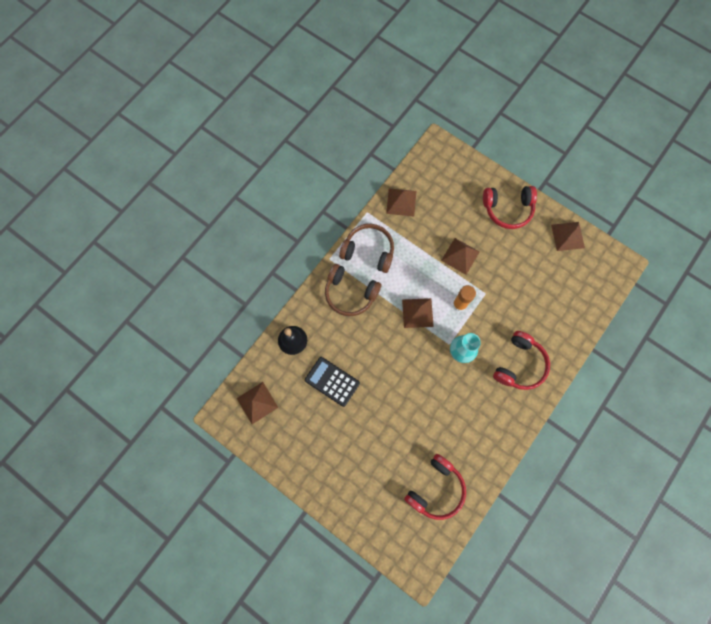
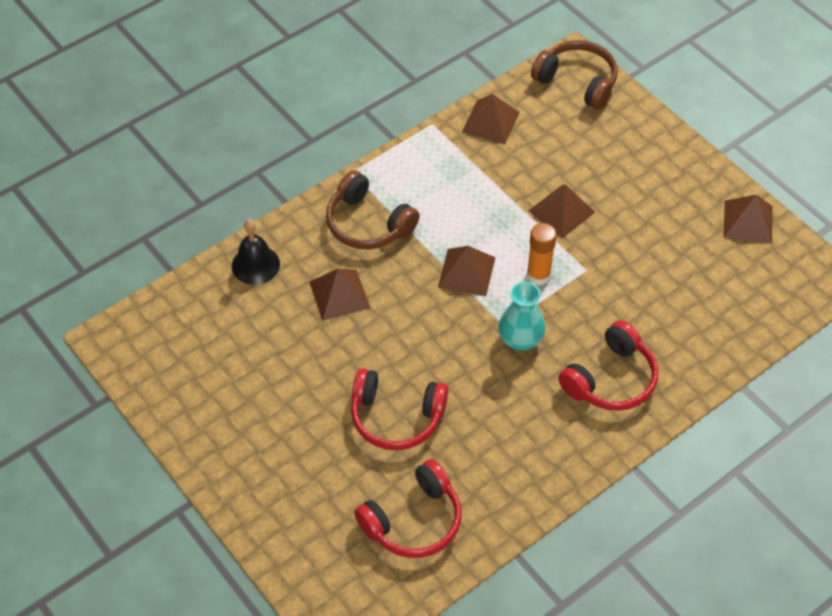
camera: 15 degrees right, 20 degrees down
brown pyramid [237,382,279,424] -> brown pyramid moved to [309,269,370,321]
black calculator [305,357,360,407] -> none
brown headphones [339,224,394,273] -> brown headphones moved to [531,40,618,109]
red headphones [483,186,537,229] -> red headphones moved to [351,368,448,450]

